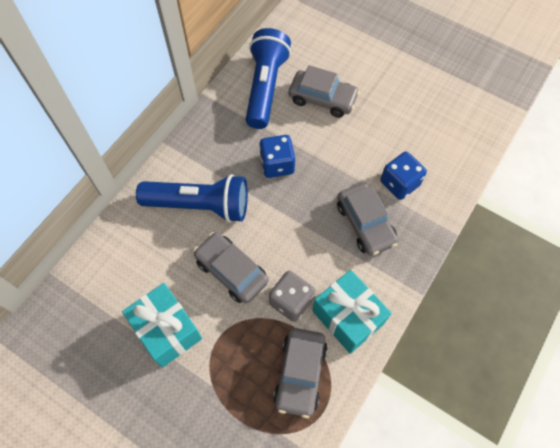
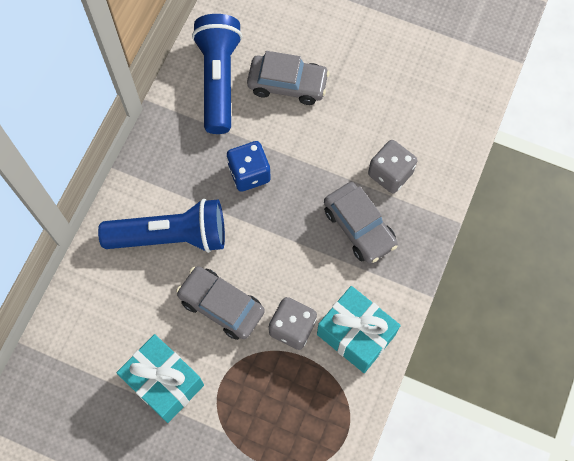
camera: 10 degrees left, 5 degrees up
grey car [273,328,327,418] -> none
blue dice [380,151,427,200] -> grey dice [368,140,417,193]

